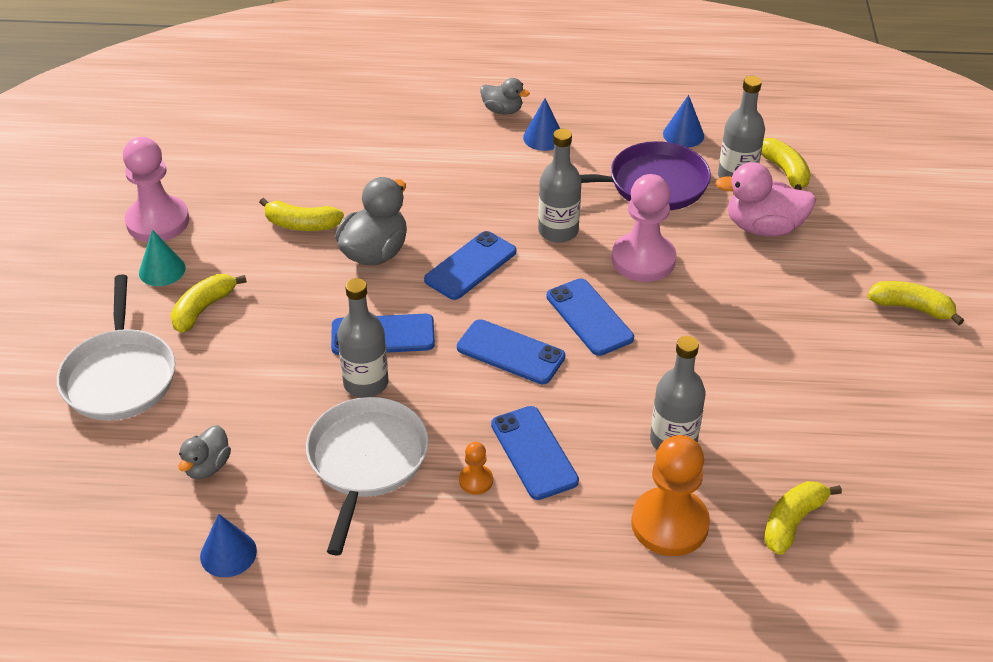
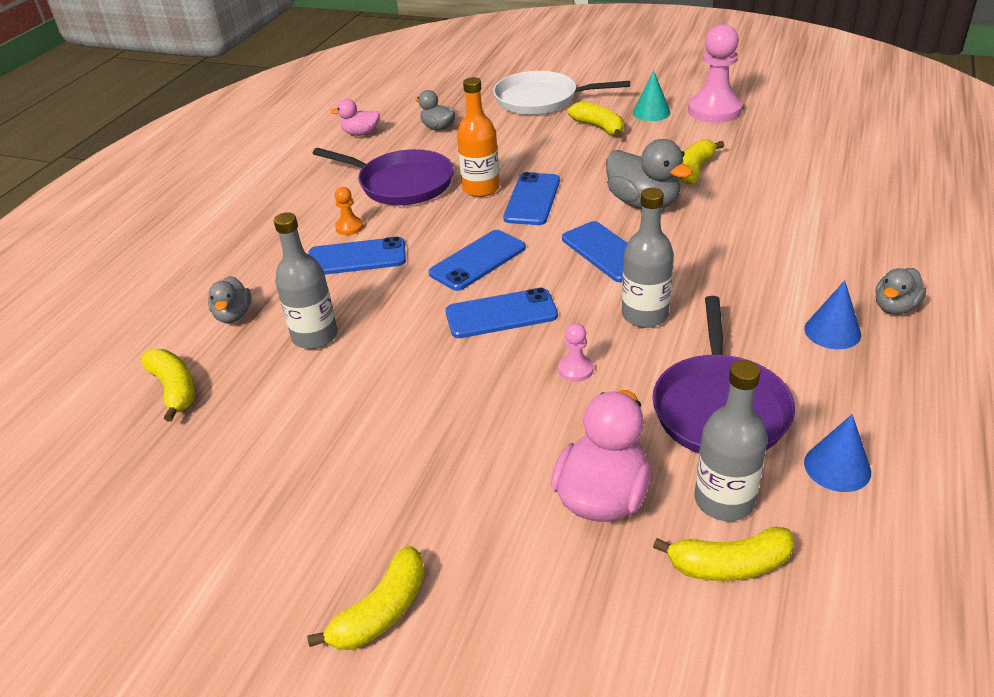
camera: 110 degrees right, 5 degrees down
blue cone [200,514,257,577] -> pink duck [330,99,380,136]
white pan [306,397,429,556] -> purple pan [312,148,454,205]
grey bottle [337,278,389,398] -> orange bottle [457,77,500,197]
pink pawn [612,174,676,282] -> pink pawn [558,323,594,382], size x0.45
orange pawn [631,435,710,556] -> grey duck [208,276,251,323]

